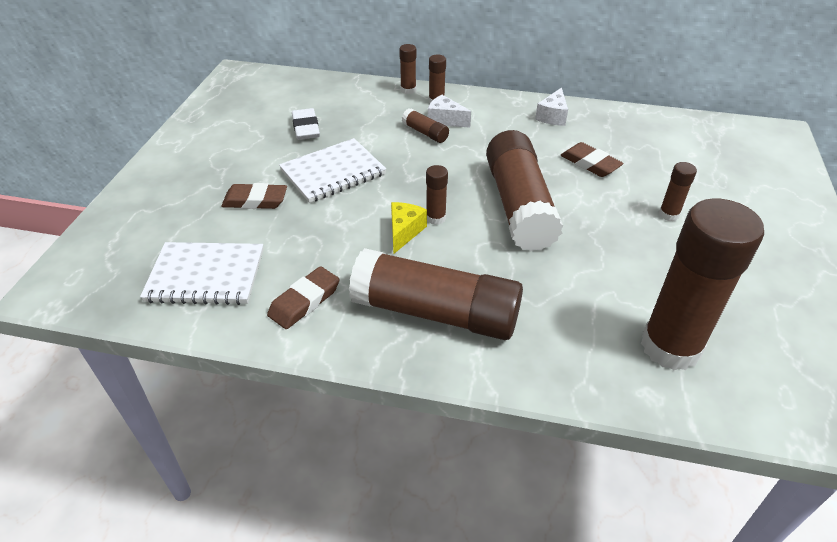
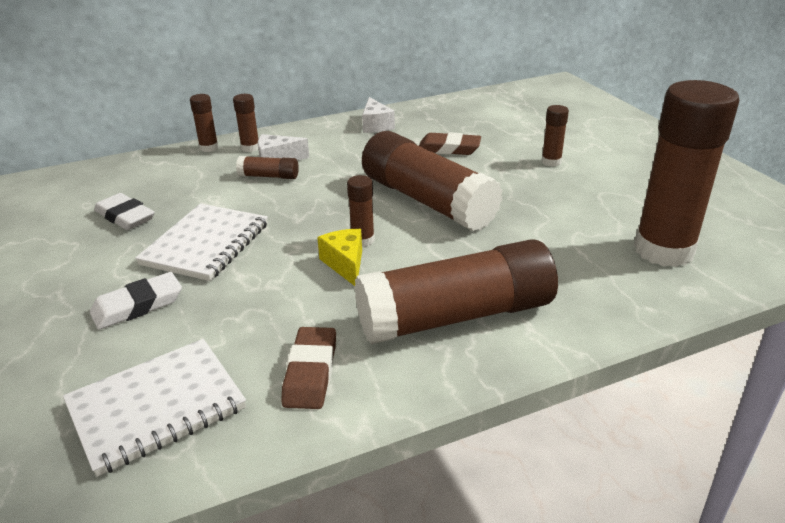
camera: 35 degrees left, 10 degrees down
brown eraser [221,183,287,209] -> white eraser [90,272,182,330]

